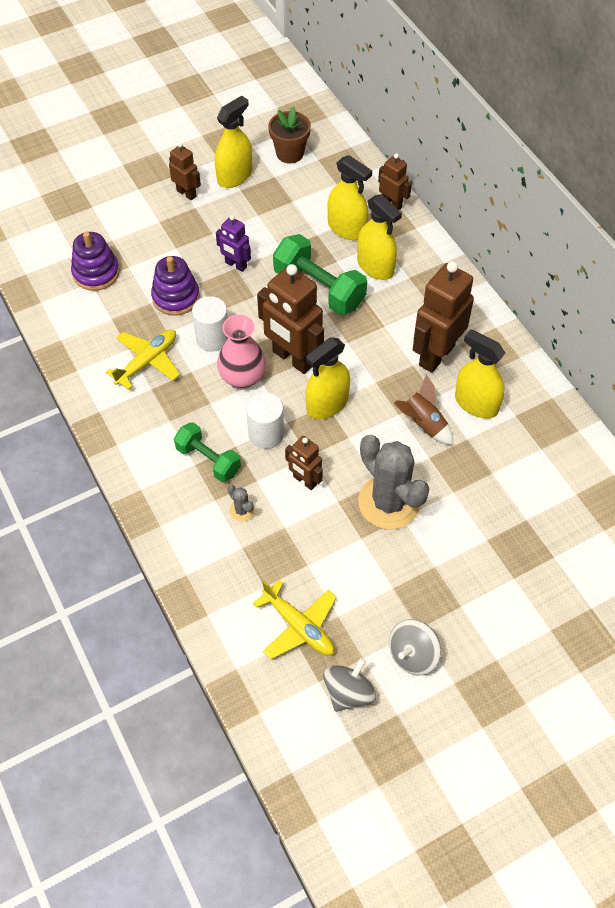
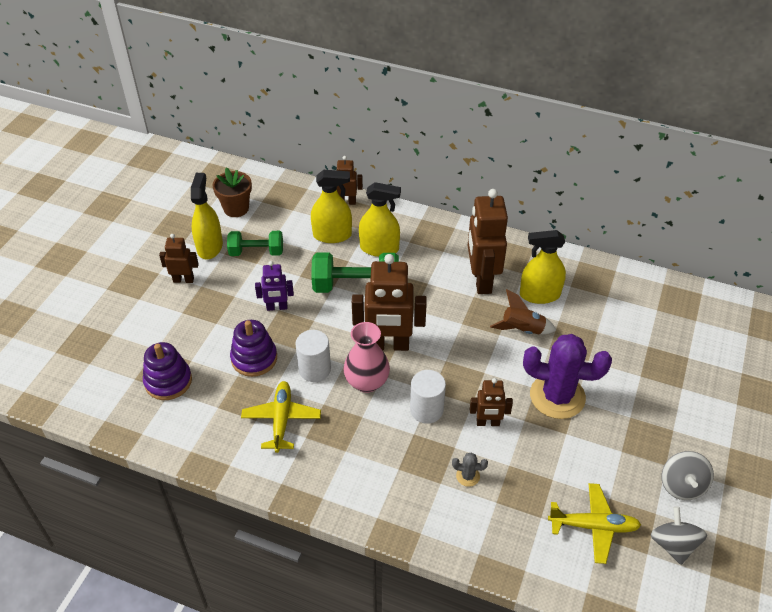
camera: 40 degrees left, 10 degrees down
green dumbbell [174,422,241,482] -> green dumbbell moved to [227,231,283,256]
yellow spray bottle [306,337,350,419] -> none
grey cactus [358,435,429,529] -> purple cactus [523,334,612,419]

